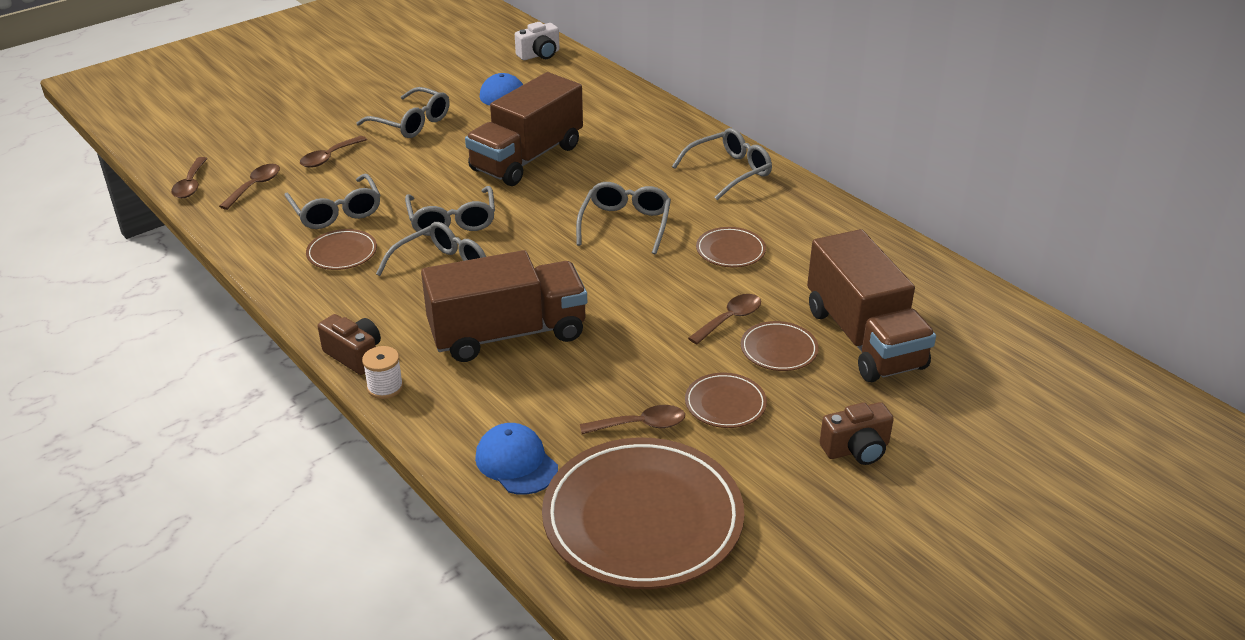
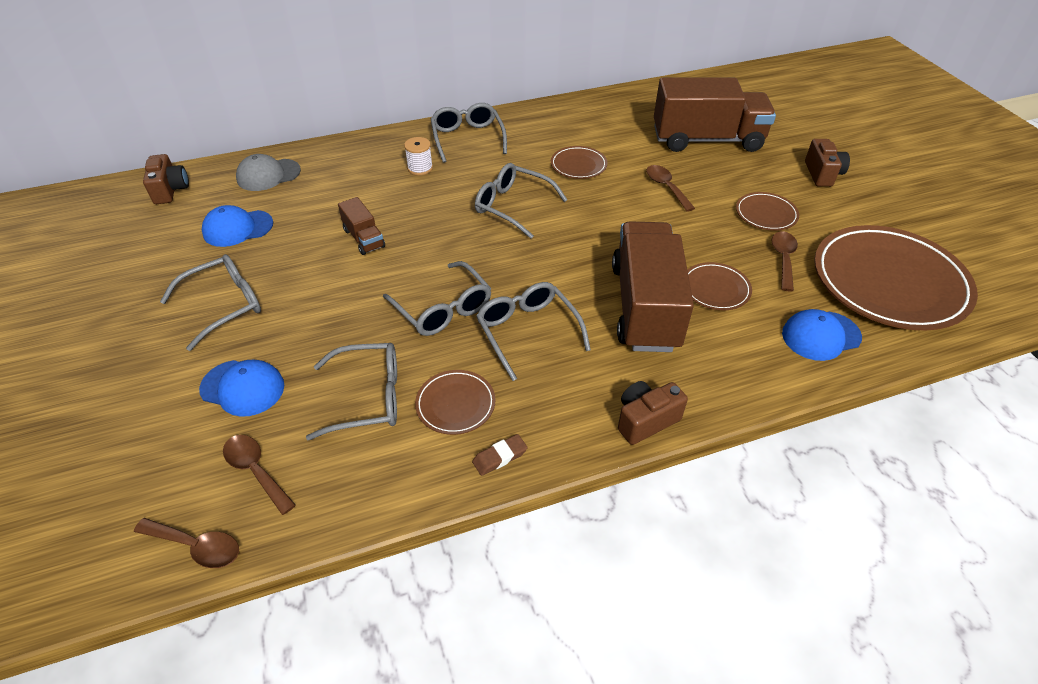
camera: 70 degrees left, 10 degrees up
brown spoon [300,136,367,167] -> blue cap [199,360,284,417]
white spool [362,346,403,399] -> white spool moved to [404,137,433,175]
grey glasses [405,186,495,236] -> grey glasses turned 45 degrees clockwise [383,261,492,336]
brown truck [465,72,583,186] -> brown truck [338,197,385,255], size x0.45
white camera [515,22,559,60] -> brown camera [143,154,189,204]
brown plate [741,321,819,371] -> brown plate moved to [687,262,752,310]
none -> grey cap [236,154,301,191]
none -> brown eraser [472,434,528,476]

